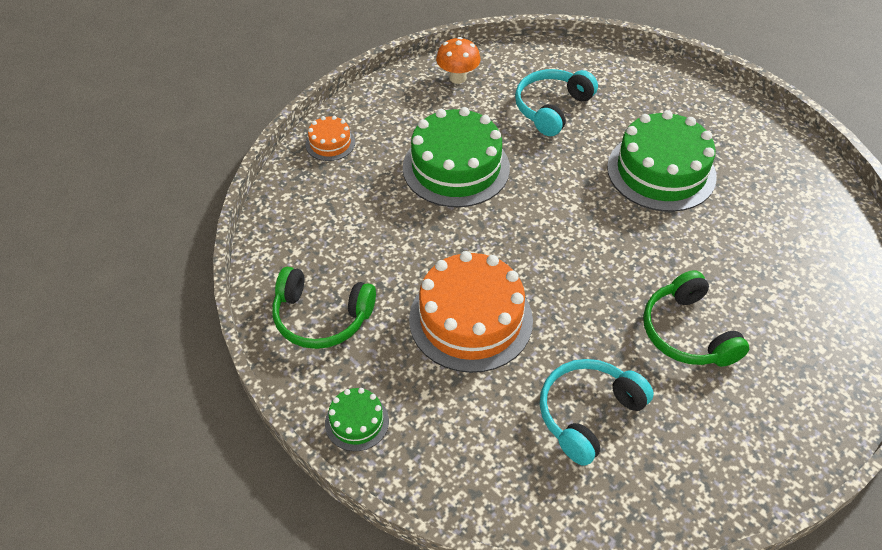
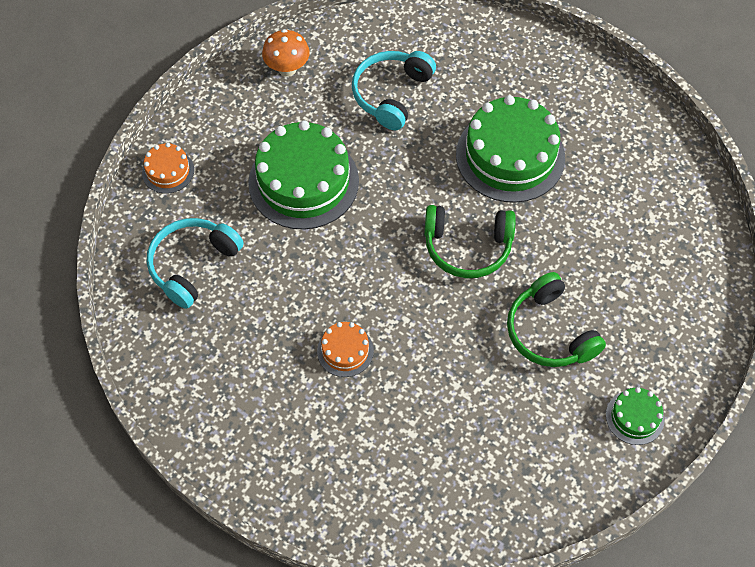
camera: 10 degrees left, 10 degrees up
green headphones [272,267,376,349] -> green headphones moved to [424,205,516,278]
green cake [325,388,389,451] -> green cake moved to [606,387,664,445]
orange cake [409,251,533,373] -> orange cake [317,322,374,377], size x0.47
turquoise headphones [540,359,654,466] -> turquoise headphones moved to [147,218,244,309]

